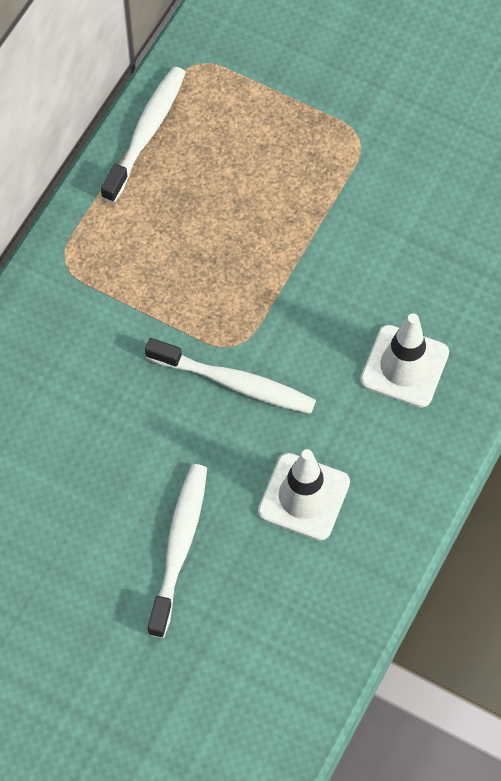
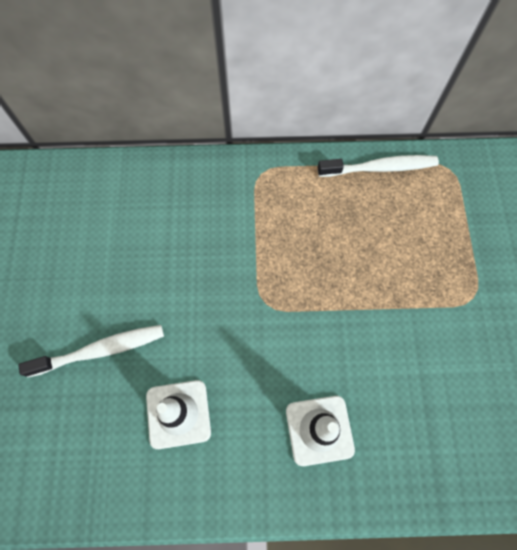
camera: 60 degrees right, 5 degrees up
white toothbrush [145,338,316,414] -> none

